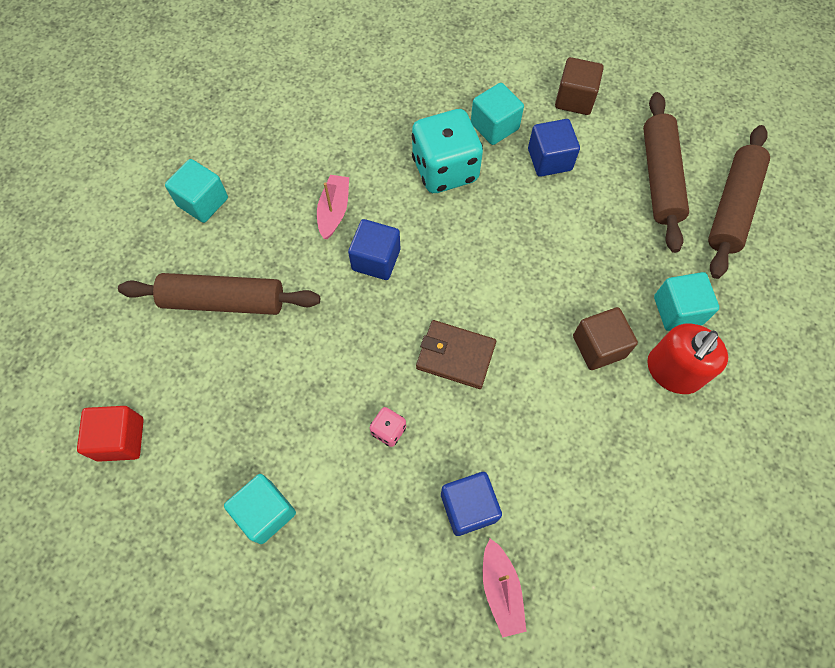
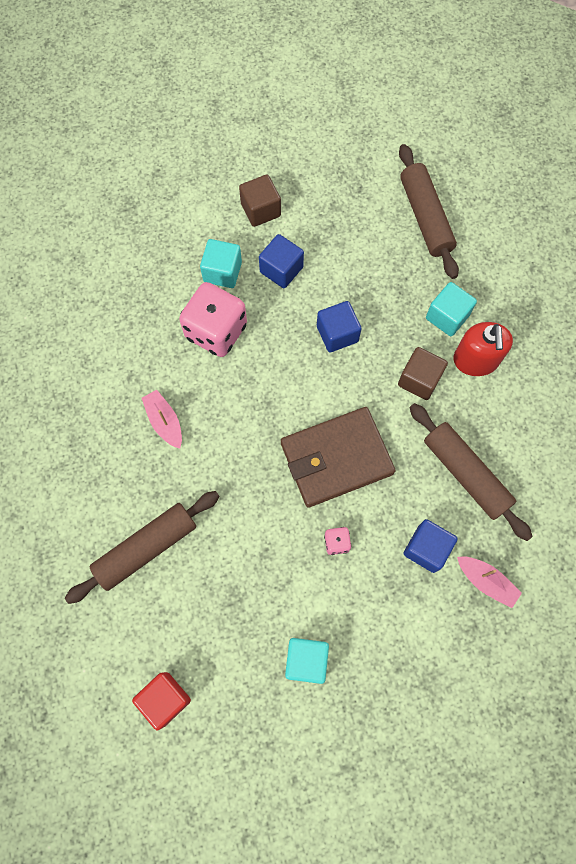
camera: 40 degrees left, 5 degrees up
turquoise cube [165,159,228,223] -> none
blue cube [348,219,400,280] -> blue cube moved to [317,301,362,352]
turquoise dice [412,109,483,193] -> pink dice [179,282,247,357]
brown wallet [416,320,496,389] -> brown wallet [281,407,396,507], size x1.66
brown rolling pin [643,92,689,253] -> brown rolling pin moved to [409,403,533,541]

